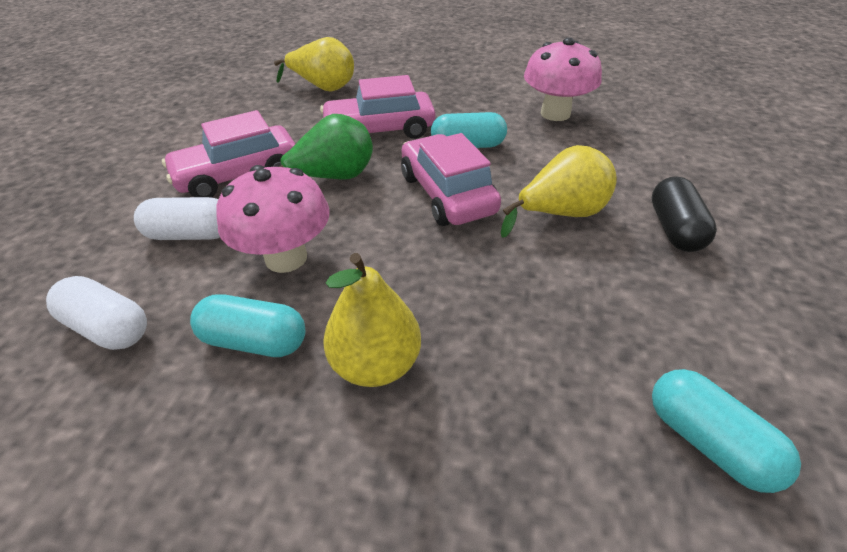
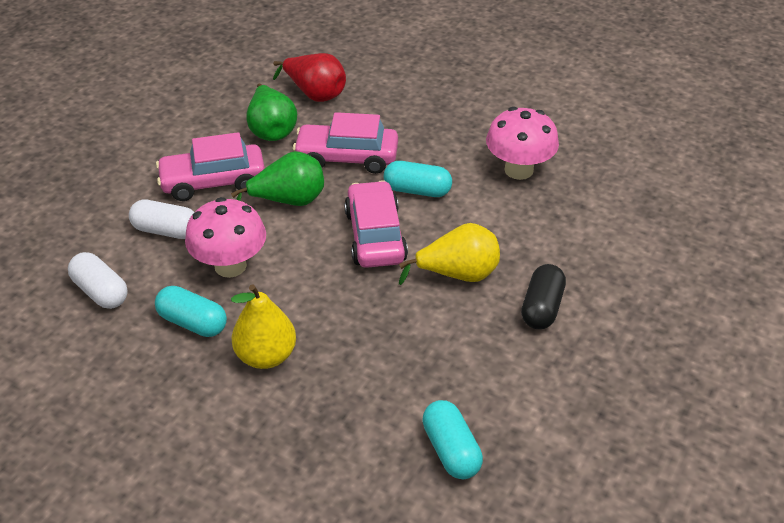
camera: 15 degrees right, 0 degrees up
yellow pear [274,37,354,91] -> red pear [273,53,346,102]
none -> green pear [246,84,297,141]

